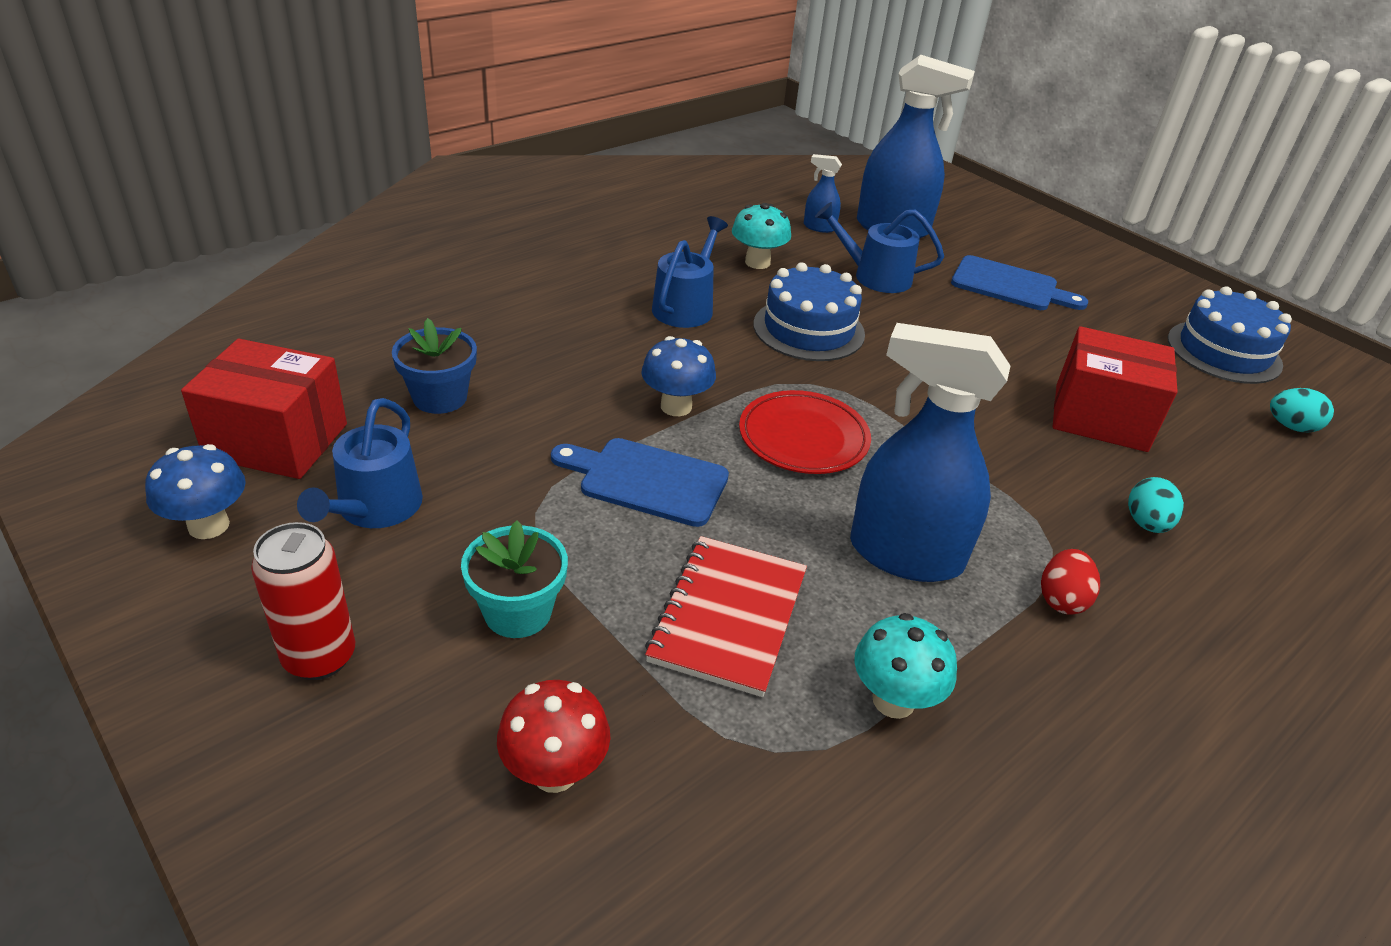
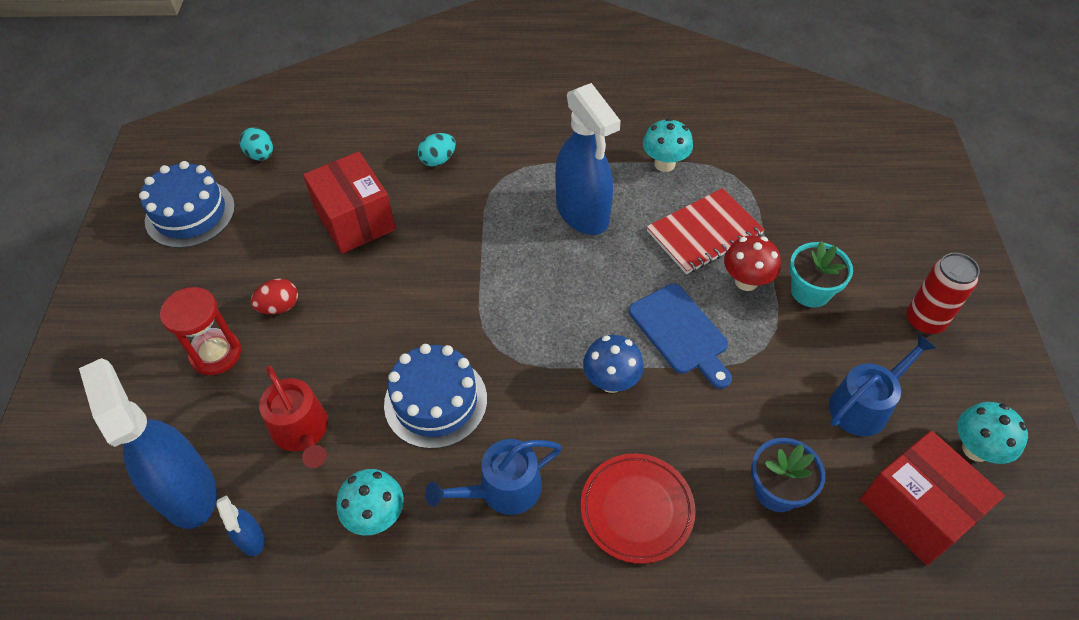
camera: 135 degrees left, 15 degrees up
blue mushroom [145,444,246,539] -> turquoise mushroom [958,402,1028,464]
red mushroom [497,680,610,793] -> red mushroom moved to [724,235,781,291]
red plate [739,390,871,474] -> red plate moved to [581,454,696,564]
blue watering can [815,202,944,293] -> red watering can [259,365,328,468]
blue cutting board [951,255,1088,310] -> red hourglass [160,287,241,375]
red egg [1041,549,1100,615] -> red egg moved to [251,279,298,314]

